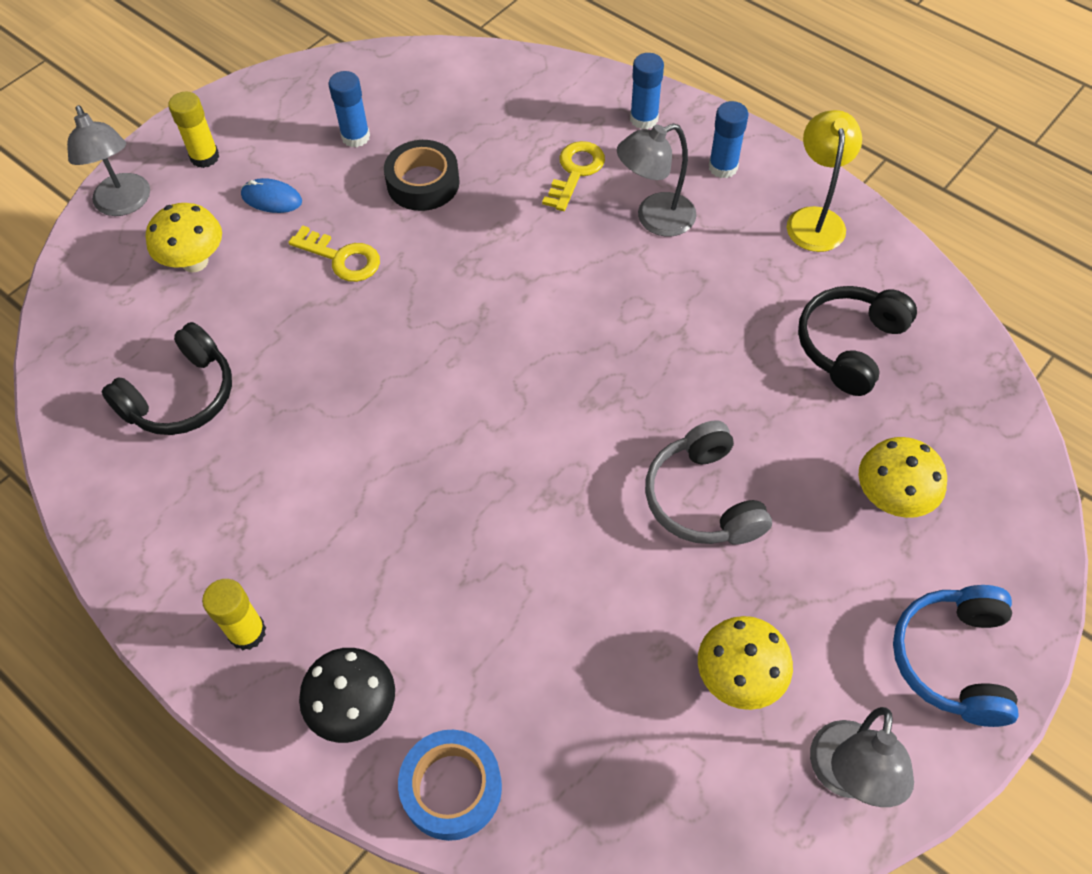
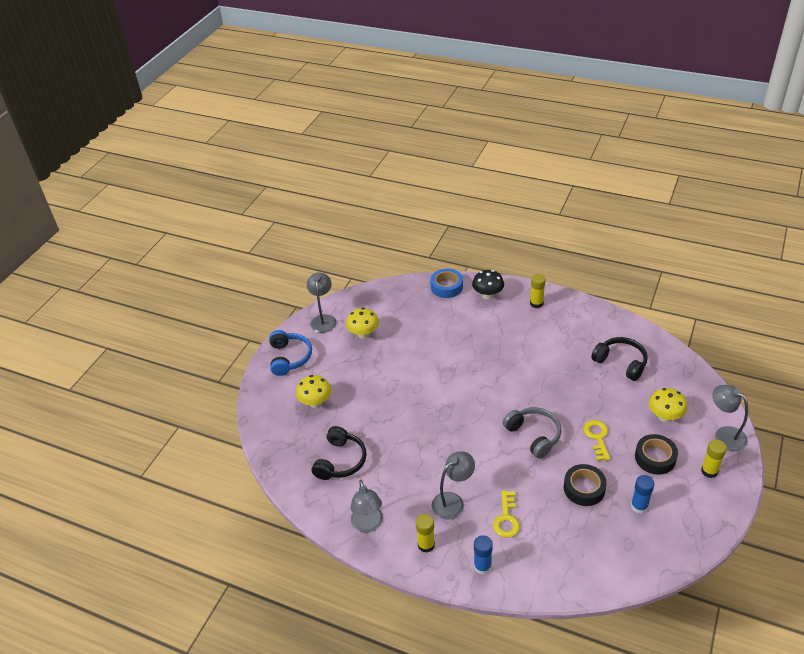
camera: 165 degrees right, 15 degrees down
black headphones [101,322,232,435] -> black headphones turned 105 degrees clockwise [591,337,648,381]
blue mouse [241,178,302,213] -> black tape [635,434,678,475]
yellow key [288,225,380,282] -> yellow key turned 75 degrees clockwise [583,420,610,461]
grey headphones [645,420,772,545] -> grey headphones moved to [503,407,561,459]
blue glue stick [709,101,748,178] -> yellow glue stick [416,514,435,553]
yellow lamp [787,110,862,252] -> grey lamp [350,480,383,533]

